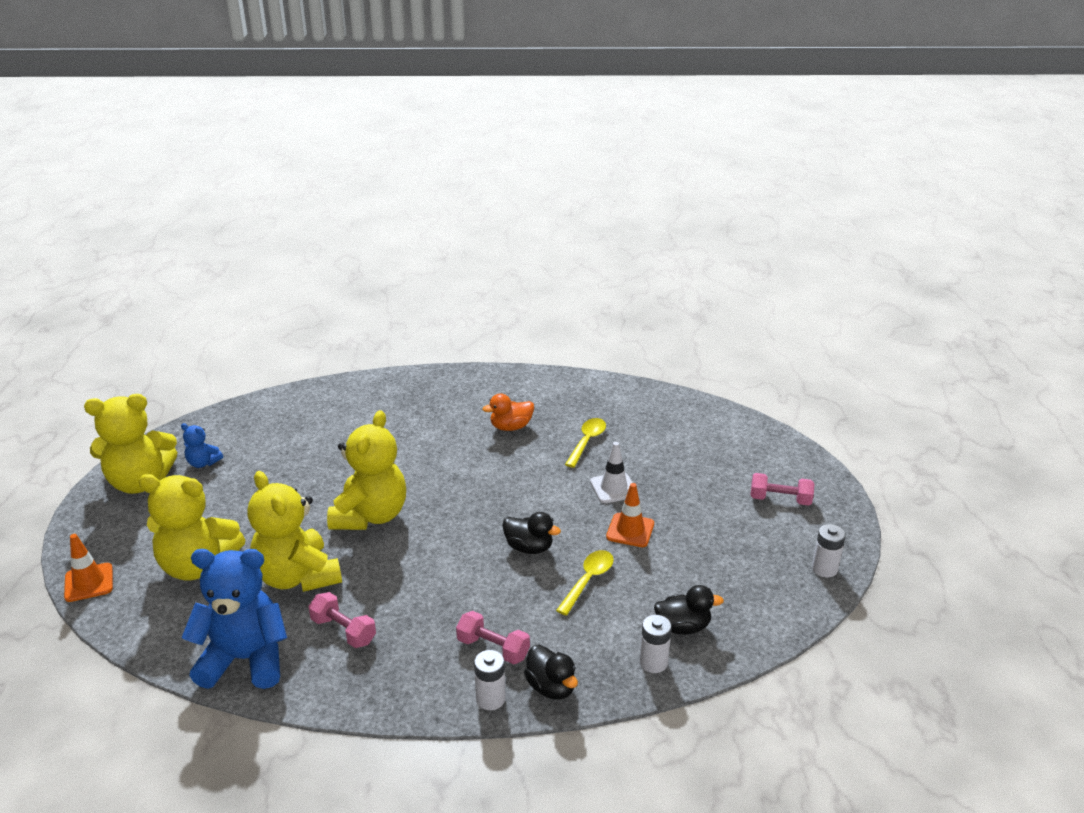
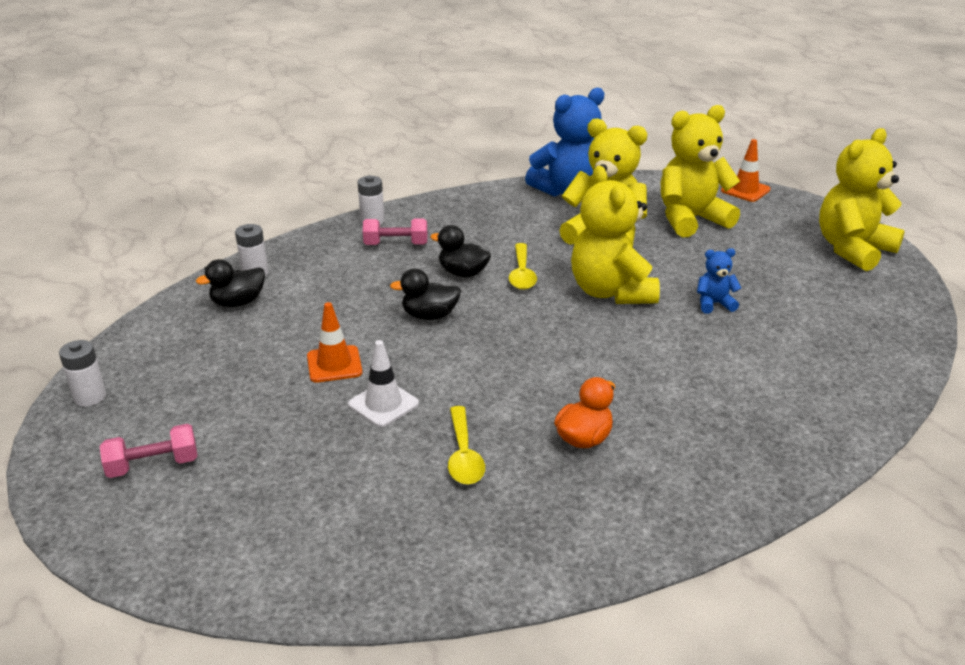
camera: 150 degrees right, 0 degrees up
blue teddy bear [181,423,223,468] -> blue teddy bear moved to [697,248,741,314]
pink dumbbell [308,592,376,648] -> none
black duck [524,645,578,699] -> black duck moved to [430,225,491,277]
yellow spoon [556,550,614,616] -> yellow spoon moved to [509,243,537,290]

